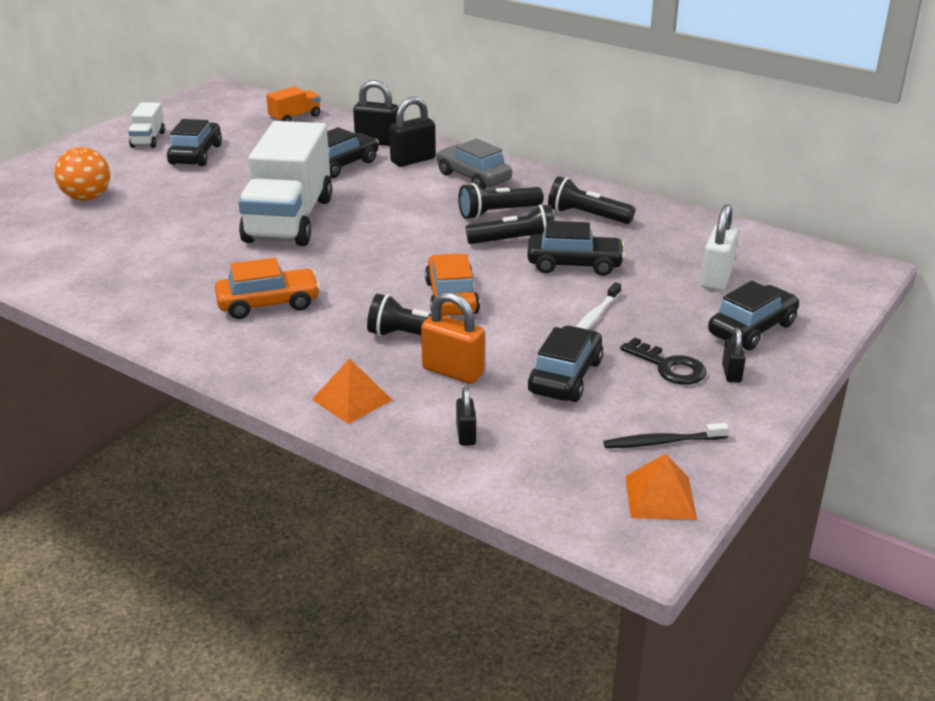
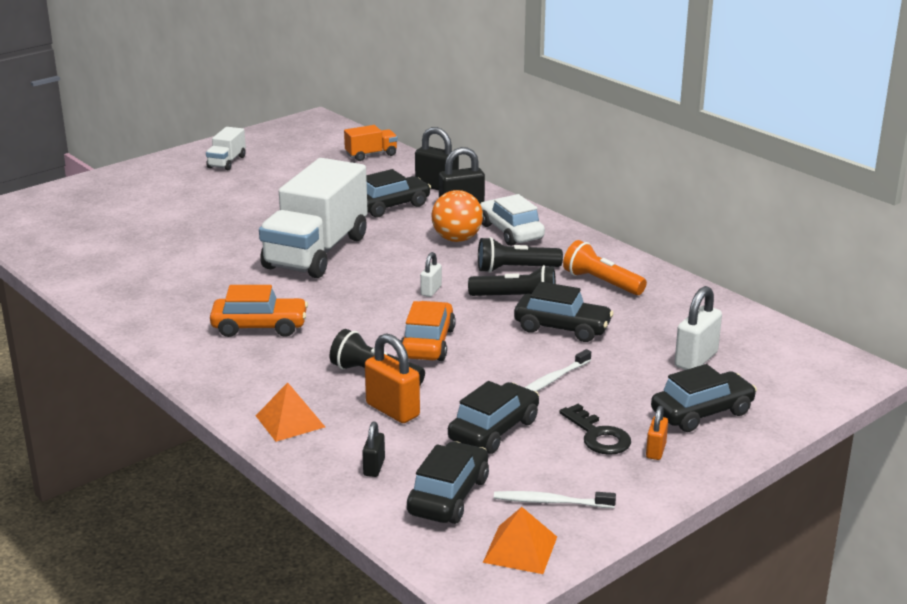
camera: 15 degrees right, 5 degrees down
orange ball [55,147,110,201] -> orange ball moved to [432,190,483,242]
black car [167,119,222,166] -> black car moved to [407,441,489,524]
grey car [436,139,512,189] -> white car [480,194,545,246]
black flashlight [548,176,635,224] -> orange flashlight [563,240,647,295]
black toothbrush [603,423,729,448] -> white toothbrush [494,491,616,508]
black padlock [722,328,746,382] -> orange padlock [646,406,668,460]
none -> white padlock [420,252,442,297]

